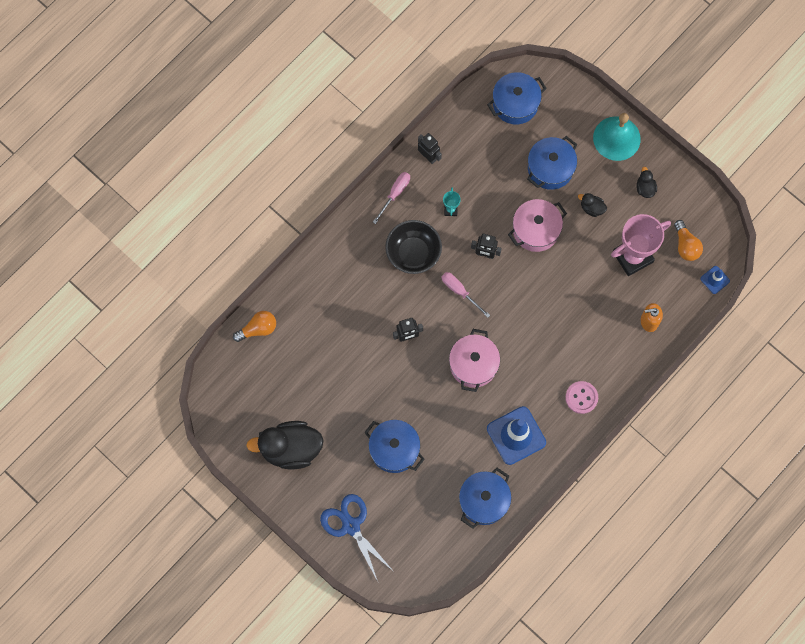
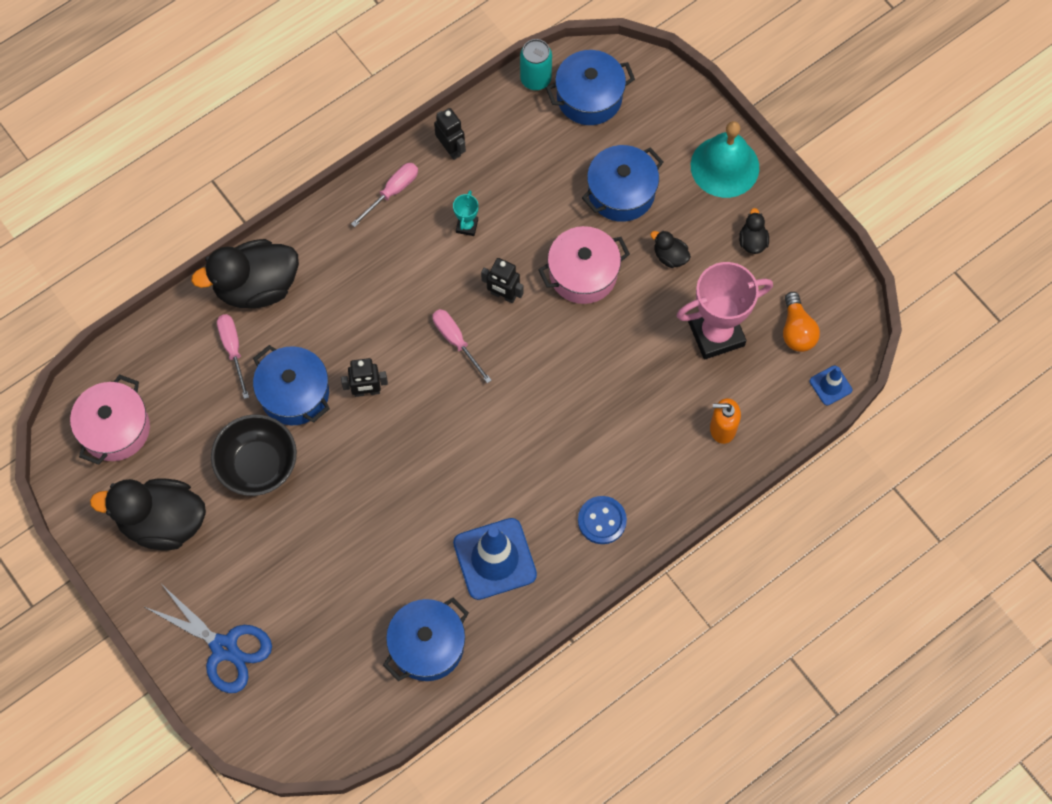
camera: 10 degrees right, 5 degrees down
orange light bulb [233,311,276,342] -> none
blue scissors [320,494,393,582] -> blue scissors turned 150 degrees clockwise [143,585,272,693]
blue pot [364,420,425,473] -> blue pot moved to [253,345,330,425]
black bowl [385,220,442,274] -> black bowl moved to [211,414,297,496]
pink pot [449,329,500,392] -> pink pot moved to [70,374,150,465]
pink button [565,381,598,414] -> blue button [578,496,627,544]
none -> black duck [191,239,299,308]
none -> pink screwdriver [217,314,249,399]
none -> turquoise can [520,39,552,90]

